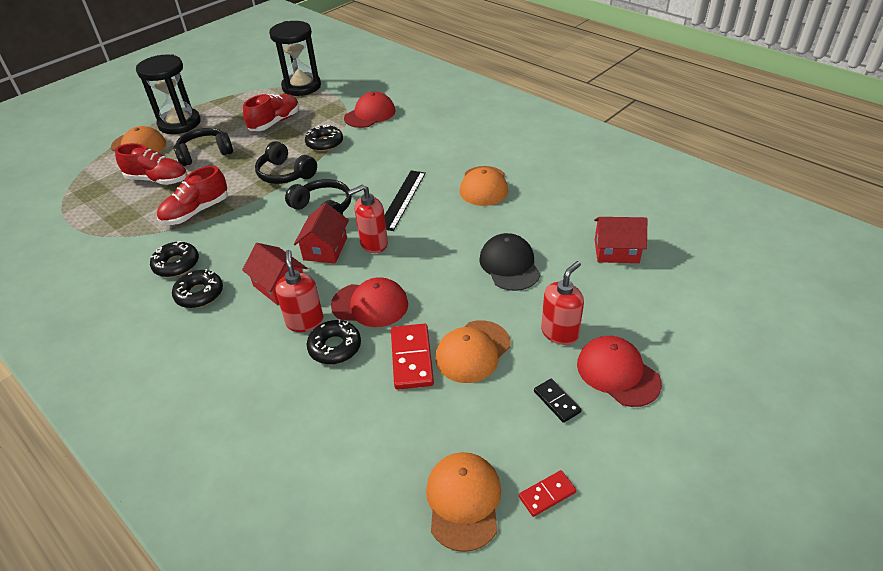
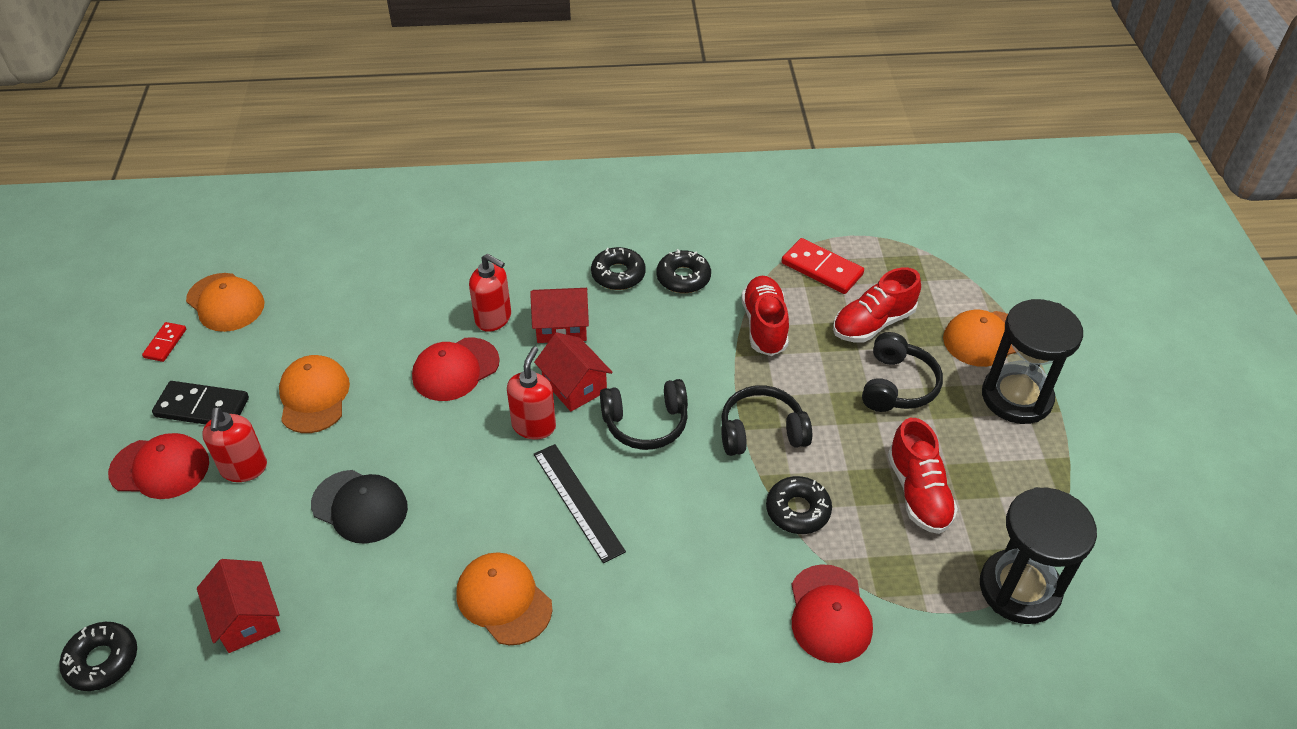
camera: 130 degrees right, 5 degrees up
black donut [307,319,361,364] -> black donut moved to [59,622,137,691]
red domino [391,324,434,390] -> red domino moved to [782,238,864,294]
black domino [534,379,582,423] -> black domino [152,381,249,425], size x1.73
red house [594,217,647,263] -> red house turned 75 degrees counterclockwise [197,559,280,653]

